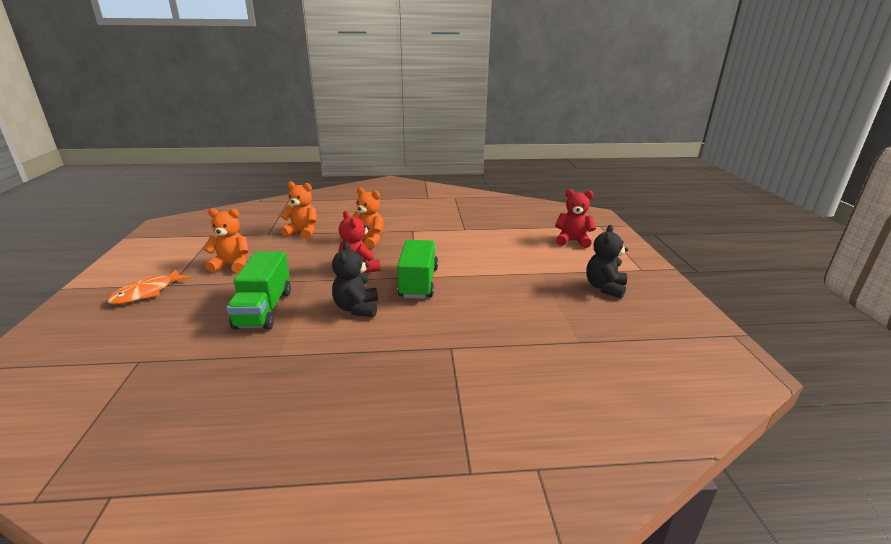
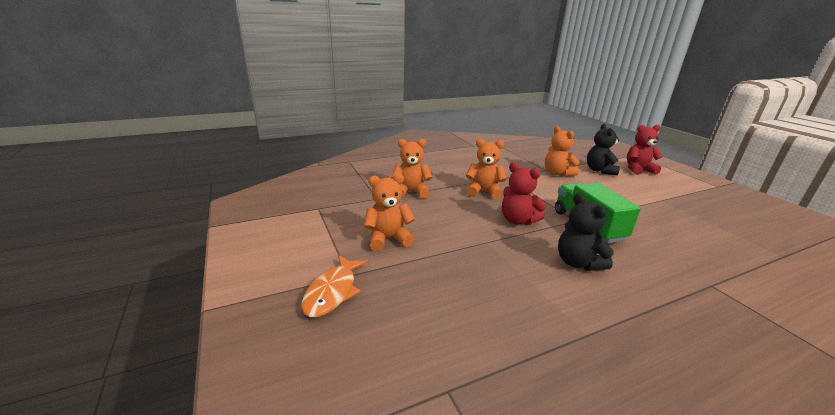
camera: 20 degrees left, 0 degrees up
green truck [226,252,291,330] -> none
black teddy bear [586,225,628,299] -> black teddy bear moved to [587,124,620,175]
none -> orange teddy bear [545,126,580,177]

